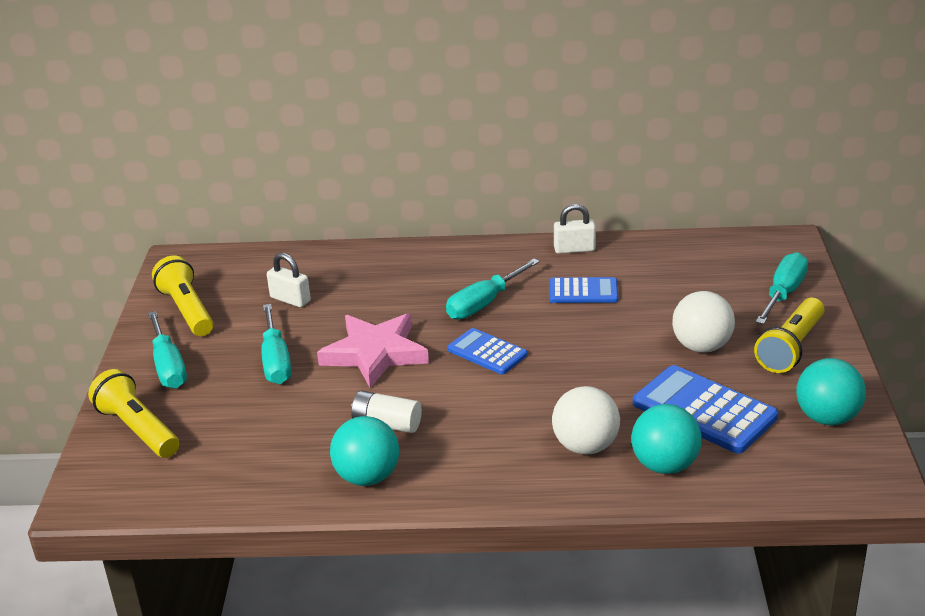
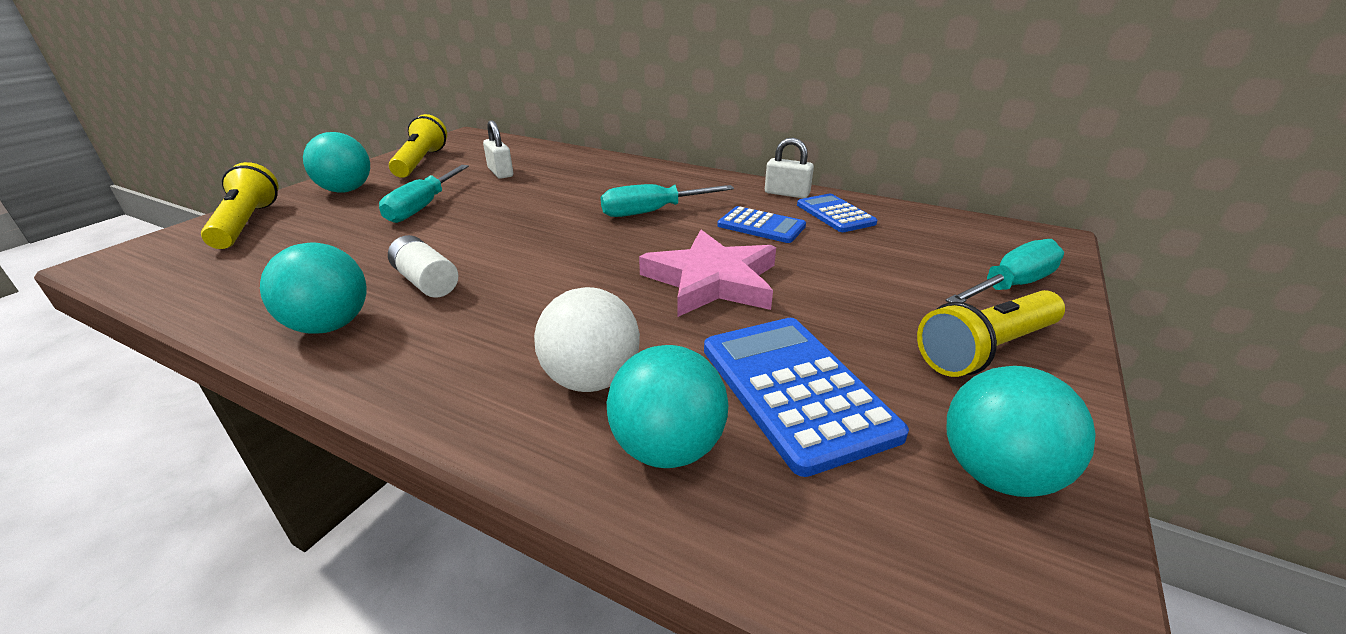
camera: 25 degrees right, 0 degrees up
turquoise screwdriver [148,311,187,389] -> turquoise ball [303,132,370,193]
pink star [317,313,429,388] -> pink star moved to [639,230,776,317]
blue calculator [447,328,527,374] -> blue calculator moved to [797,194,877,232]
white ball [672,291,735,353] -> none

